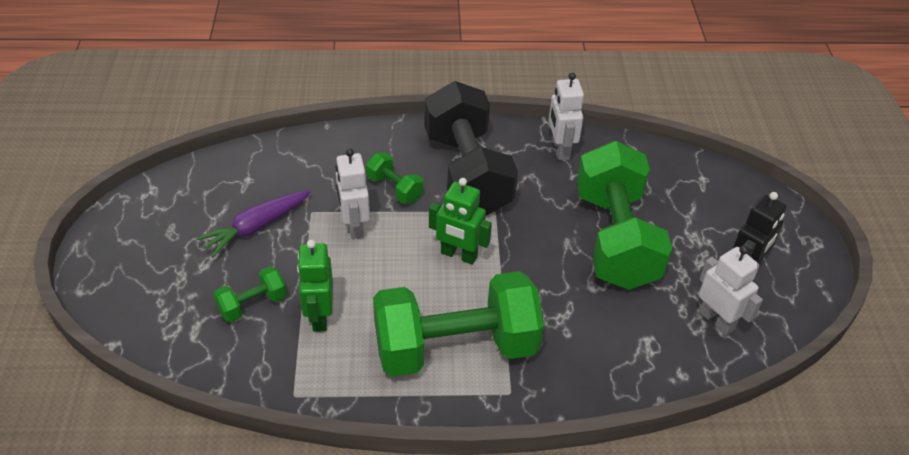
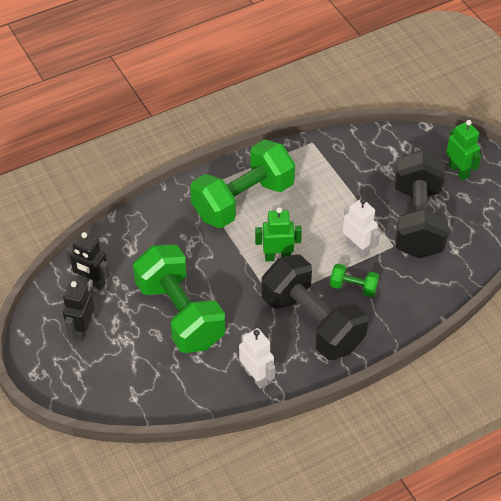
camera: 155 degrees right, 5 degrees up
purple carrot [196,190,311,257] -> black dumbbell [395,150,448,258]
green dumbbell [213,266,287,322] -> none
green robot [297,240,333,332] -> green robot moved to [446,120,482,180]
white robot [699,246,763,336] -> black robot [65,232,110,290]

